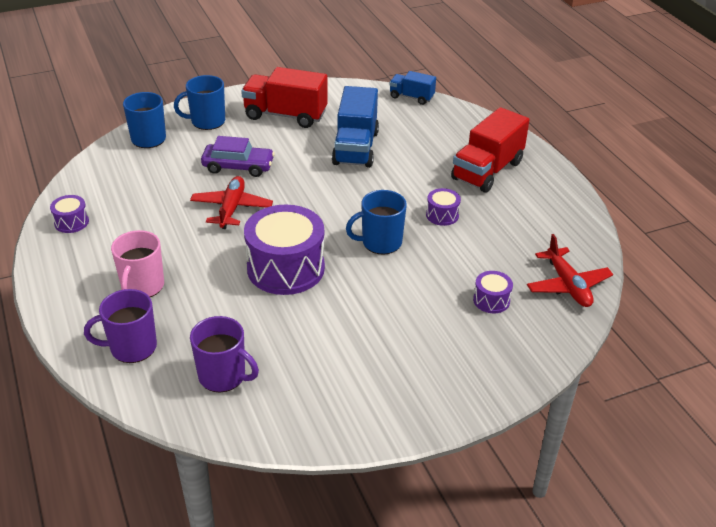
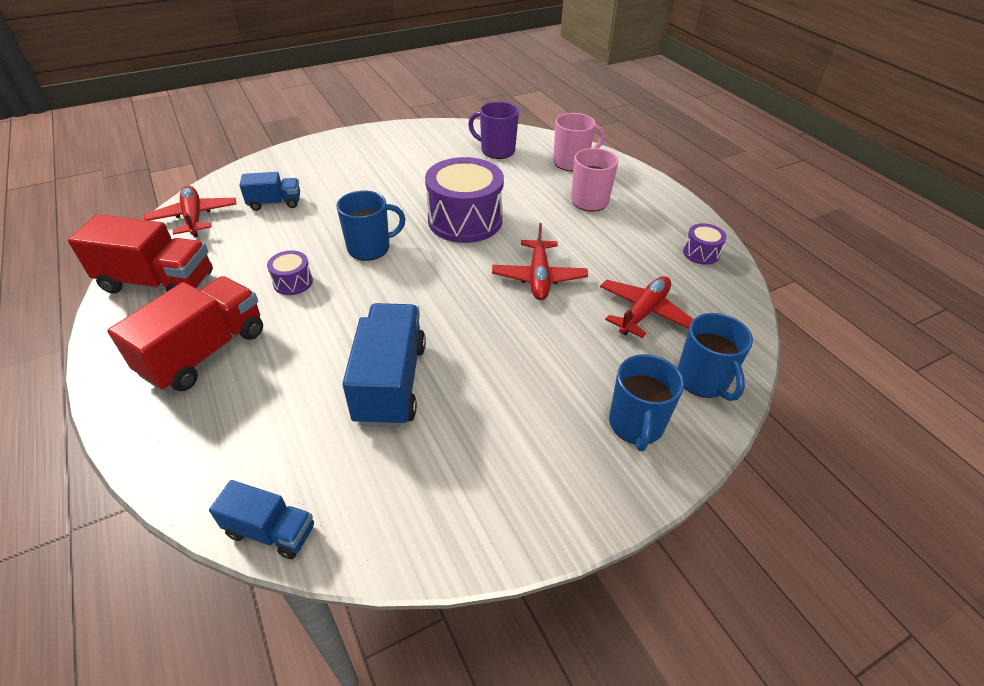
camera: 175 degrees right, 5 degrees up
purple mug [84,289,157,363] -> pink mug [553,113,604,171]
blue mug [174,75,225,130] -> blue mug turned 120 degrees clockwise [609,354,684,451]
purple car [201,136,275,177] -> none
red truck [241,67,328,128] -> red truck moved to [68,214,213,294]
purple drum [473,271,513,313] -> blue truck [239,172,300,211]
none -> red plane [600,276,694,338]

